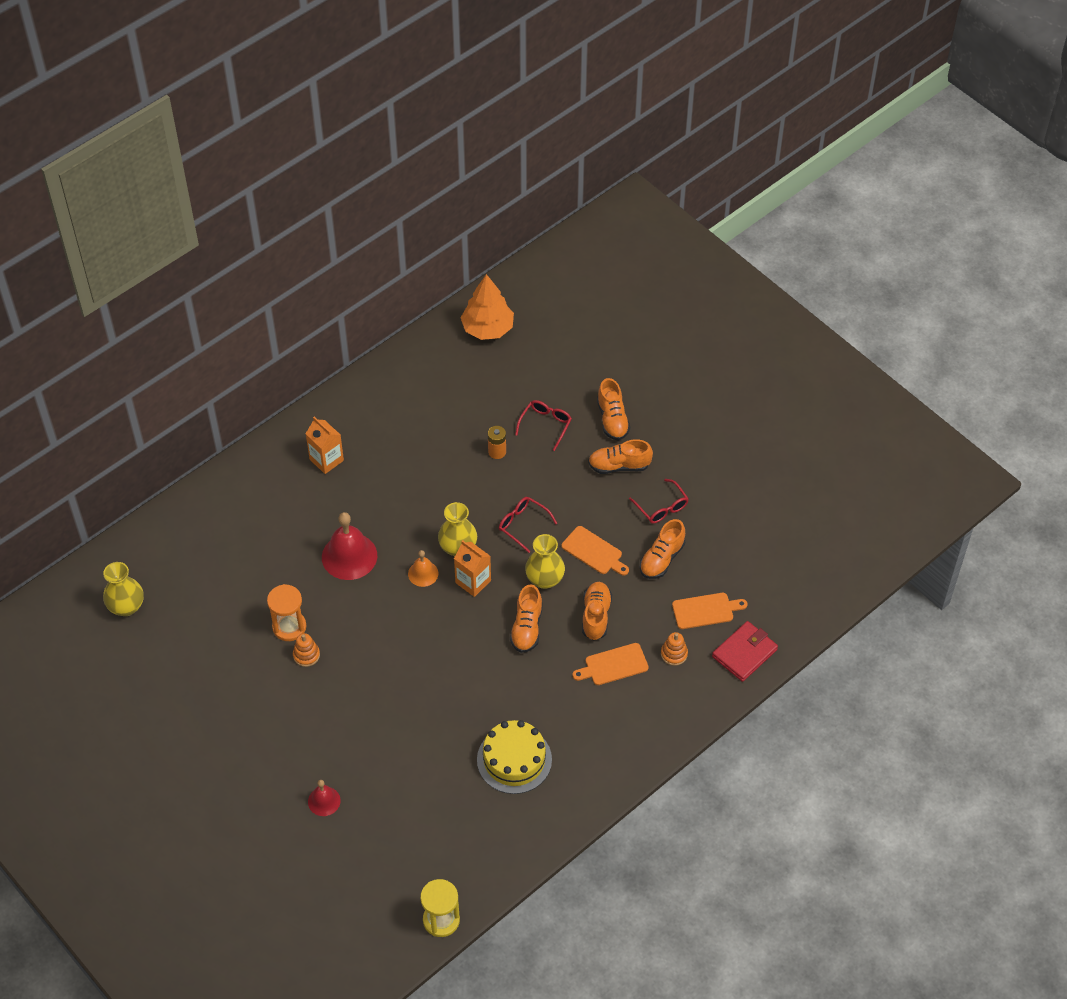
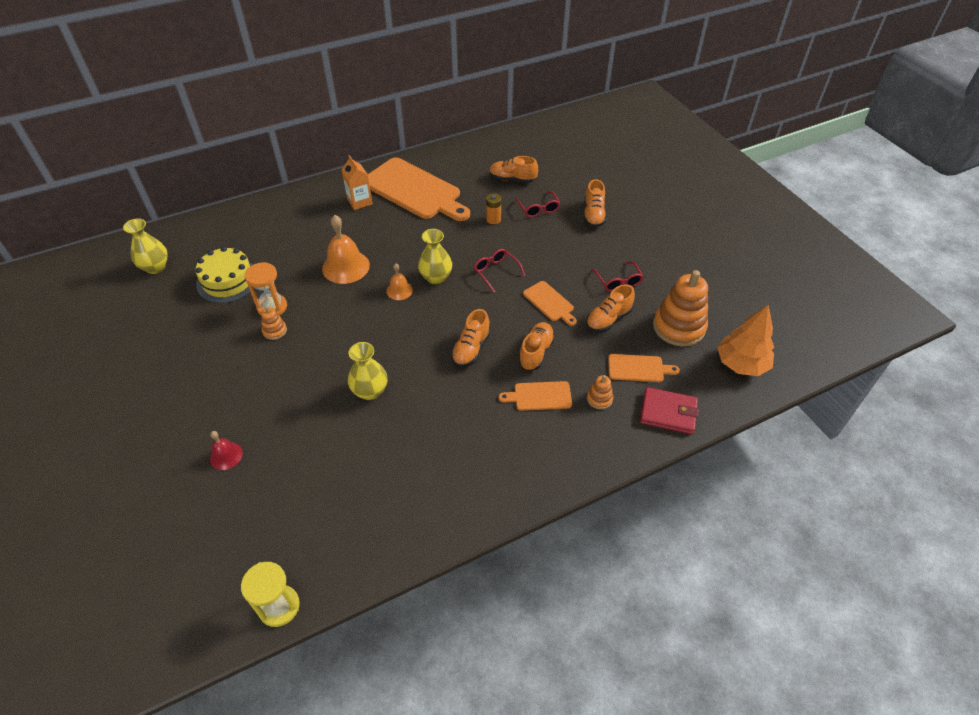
camera: 15 degrees right, 5 degrees down
red bell [322,512,377,580] -> orange bell [322,215,370,284]
orange carton [454,540,491,597] -> none
orange tree [460,274,514,340] -> orange tree moved to [717,304,774,376]
yellow cake [477,720,552,794] -> yellow cake moved to [196,246,253,303]
red glasses [515,400,572,451] -> red glasses turned 120 degrees clockwise [515,191,560,218]
yellow vase [525,534,565,589] -> yellow vase moved to [348,342,388,400]
orange shoe [588,439,653,474] -> orange shoe moved to [489,156,538,183]
red wallet [712,621,778,682] -> red wallet turned 45 degrees clockwise [640,387,699,434]
none -> orange cutting board [368,157,470,221]
none -> orange stacking toy [653,270,708,347]

